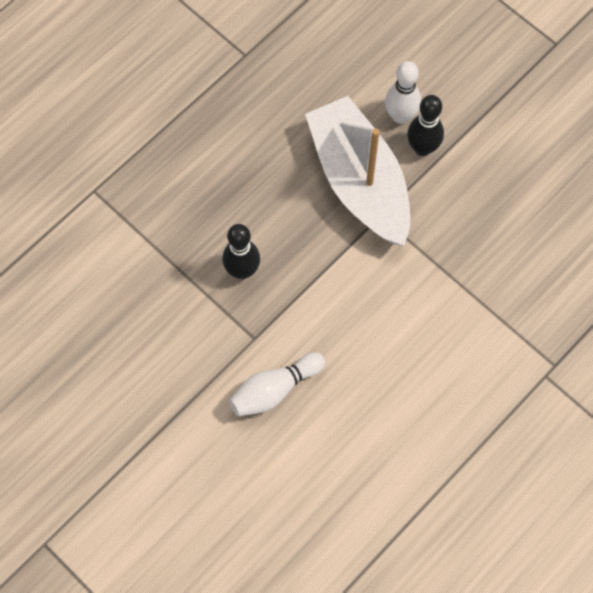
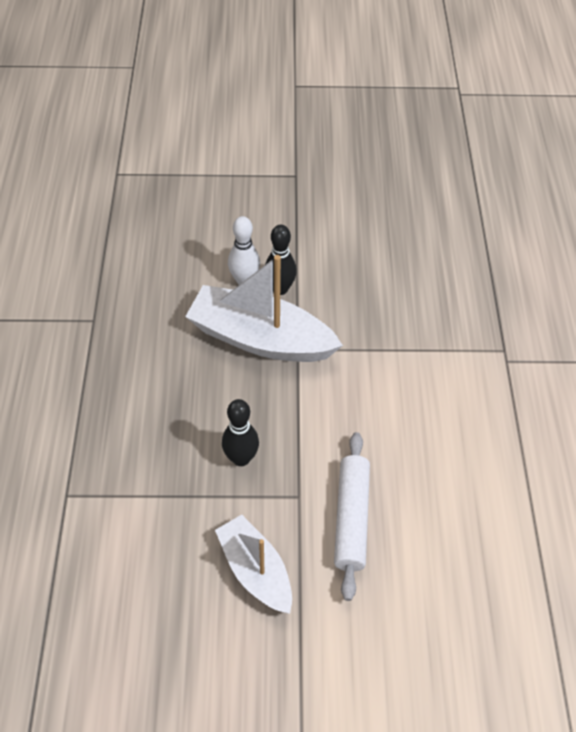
camera: 45 degrees left, 15 degrees down
white bowling pin [229,352,325,416] -> white rolling pin [334,432,370,601]
none -> white boat [215,515,292,614]

